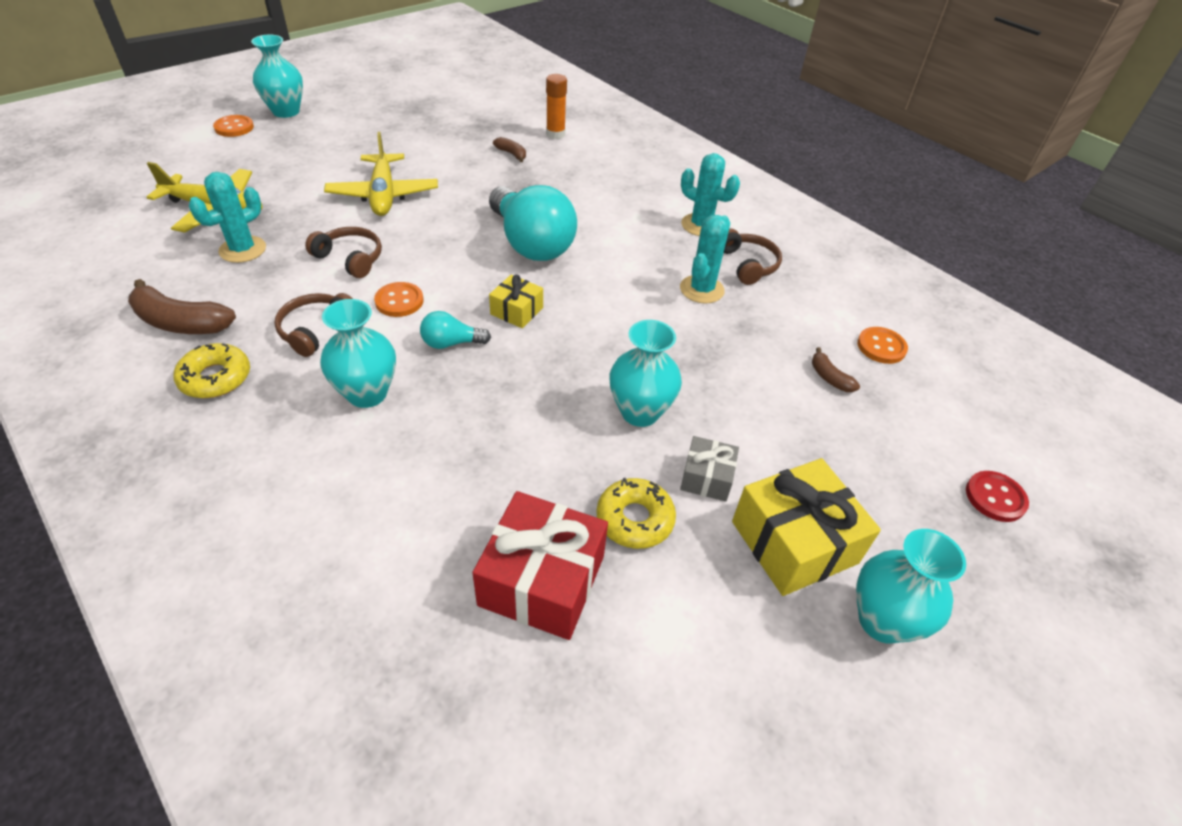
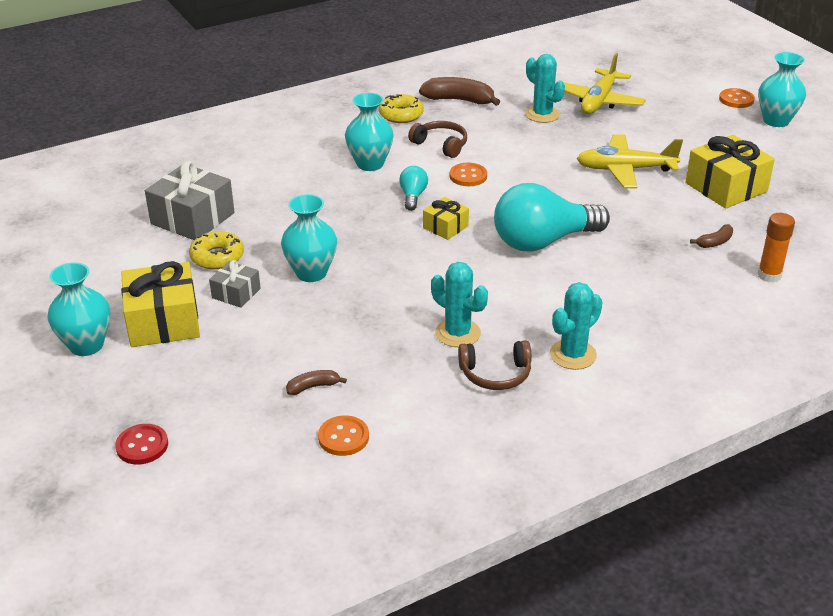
camera: 105 degrees right, 10 degrees down
brown banana [128,279,236,334] -> brown banana turned 75 degrees clockwise [419,77,501,106]
brown headphones [305,227,382,278] -> none
red gift [472,491,608,640] -> grey gift [145,161,235,240]
none -> yellow gift [685,135,775,209]

